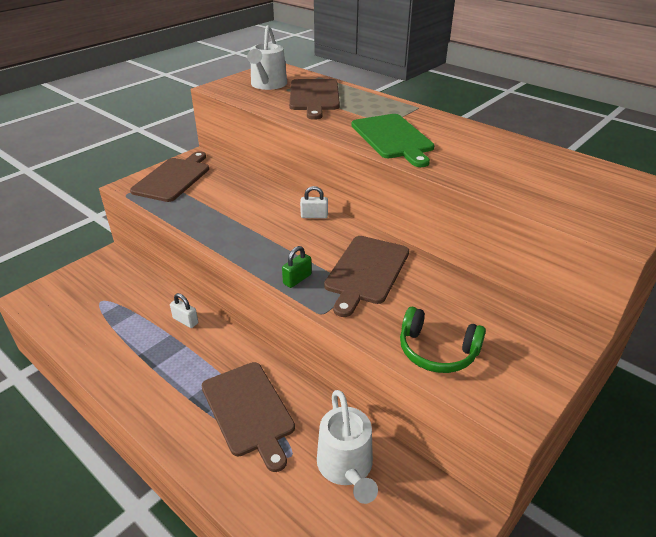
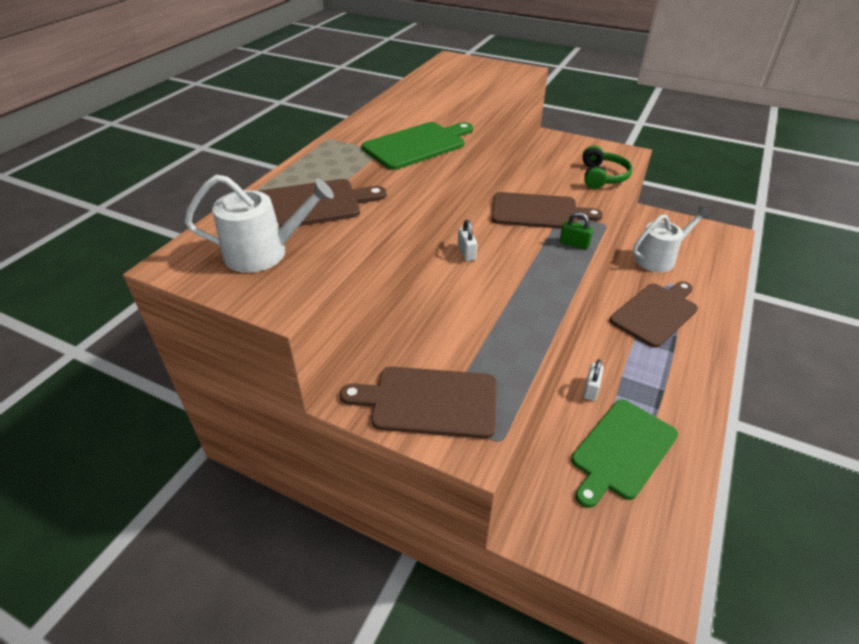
camera: 105 degrees left, 5 degrees up
none -> green cutting board [571,399,678,508]

